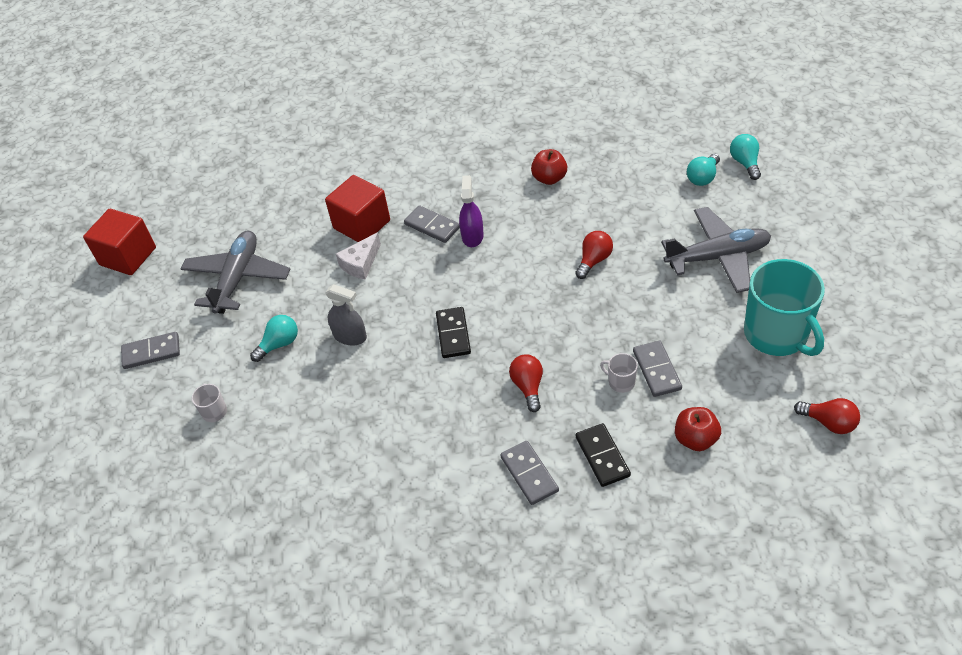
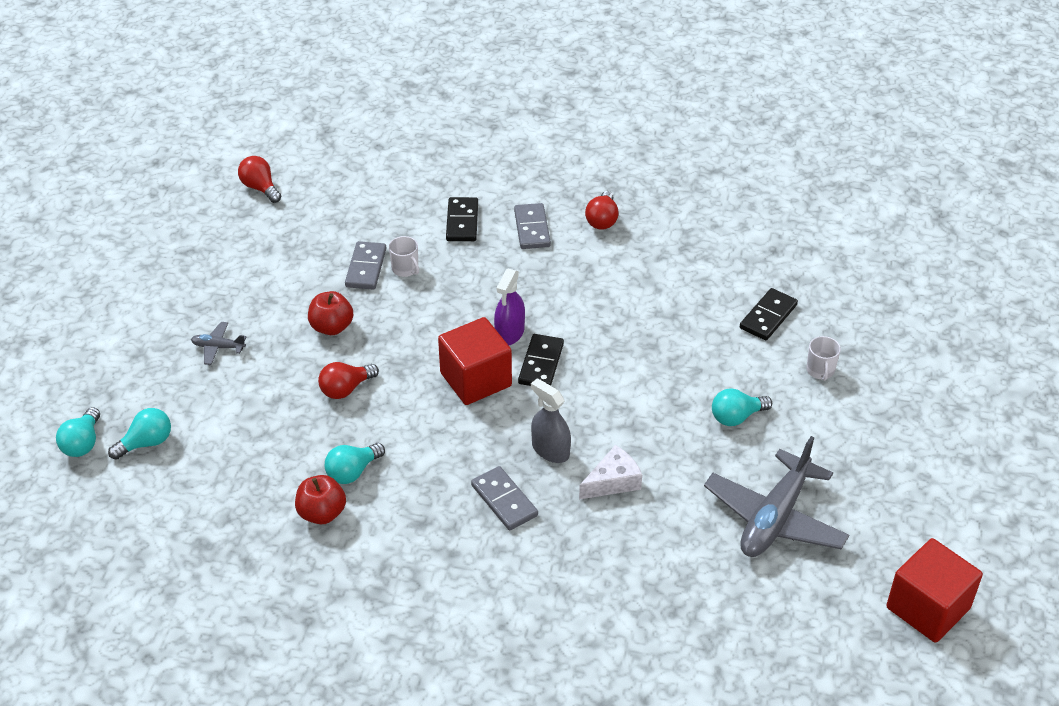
camera: 165 degrees left, 5 degrees down
grey domino [121,332,180,369] -> none
red cube [325,175,390,242] -> red cube moved to [438,317,512,405]
grey spray bottle [325,284,367,346] -> grey spray bottle moved to [531,378,571,463]
purple spray bottle [459,175,484,247] -> purple spray bottle moved to [494,269,525,345]
red light bulb [509,354,543,412] -> red light bulb moved to [585,191,619,230]
grey plane [661,207,771,293] -> grey plane [191,322,246,365], size x0.44
red apple [675,407,721,451] -> red apple moved to [308,291,353,335]
turquoise mug [744,259,825,356] -> none
none -> turquoise light bulb [325,443,385,484]
none -> black domino [740,288,798,340]

